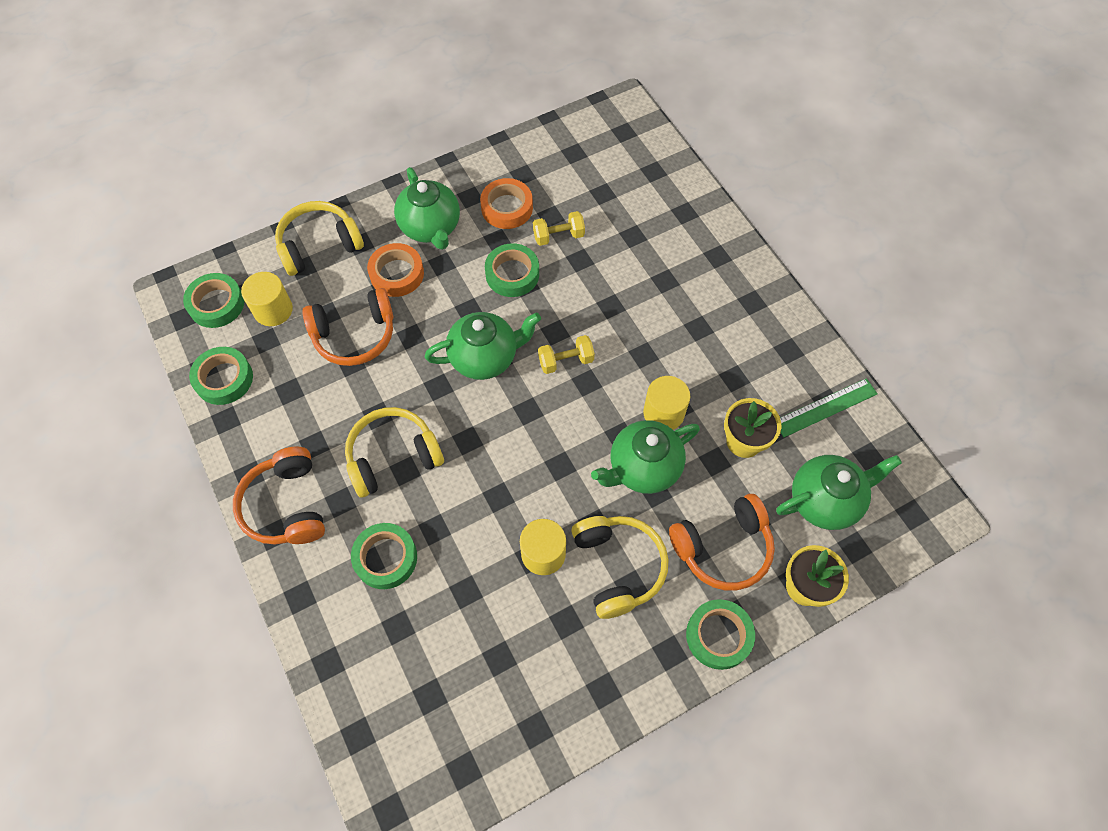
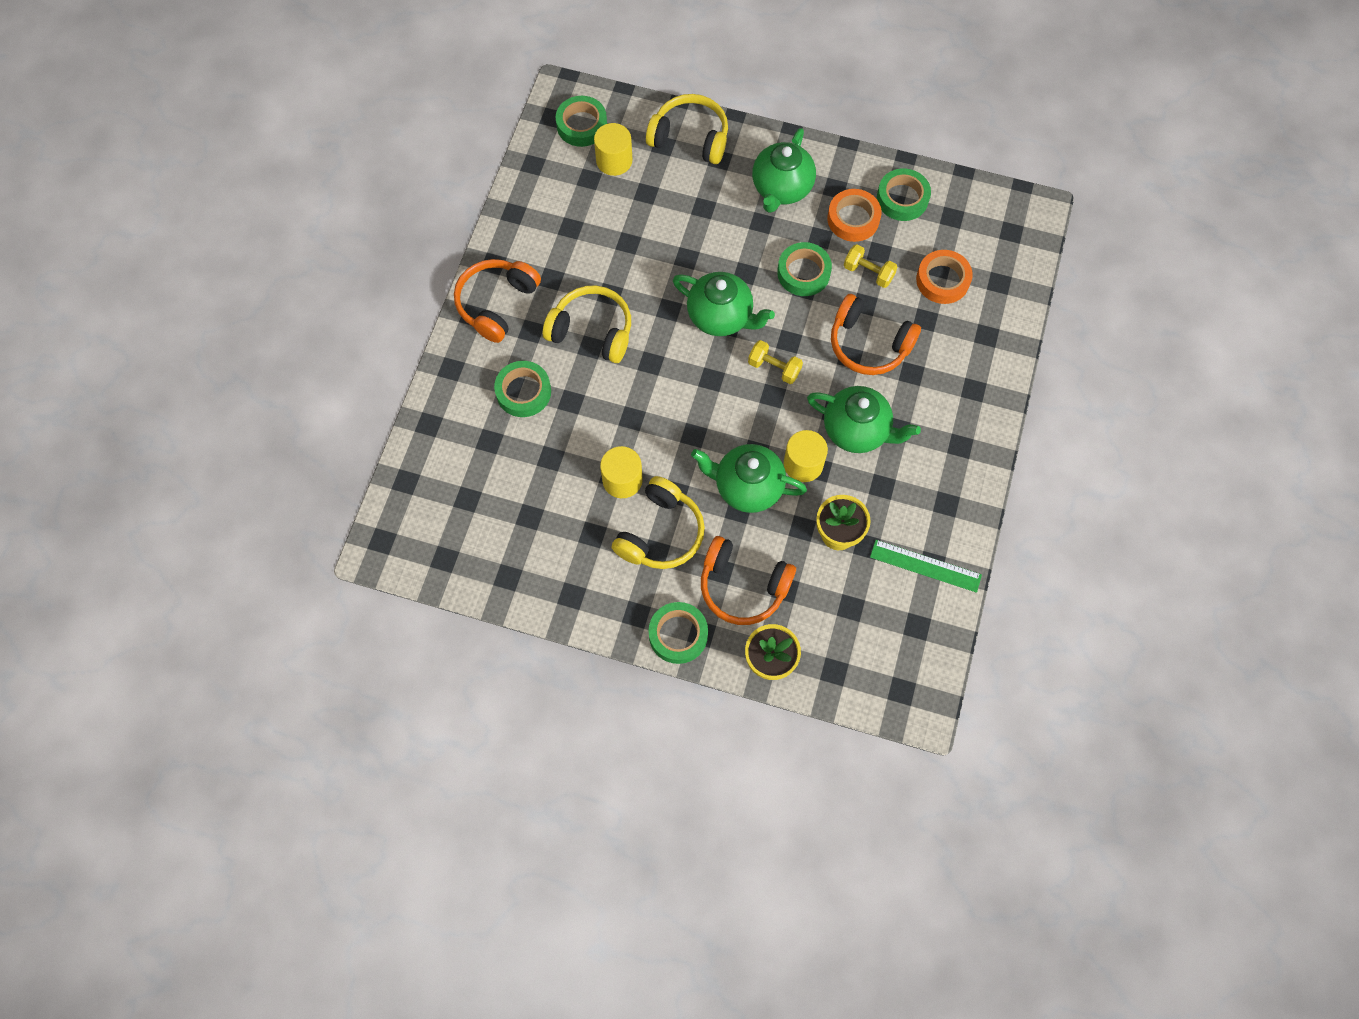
camera: 45 degrees right, 5 degrees up
green tape [189,347,253,405] -> green tape moved to [877,168,931,221]
orange headphones [302,288,394,366] -> orange headphones moved to [831,294,921,375]
orange tape [367,243,424,297] -> orange tape moved to [916,250,973,304]
green teapot [776,455,902,530] -> green teapot moved to [807,386,921,453]

